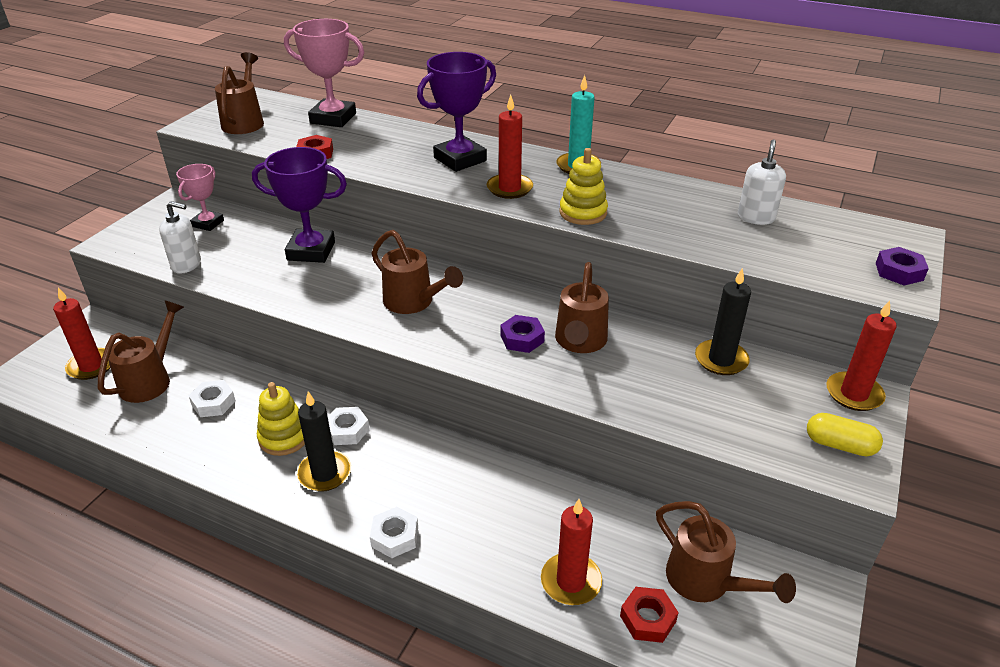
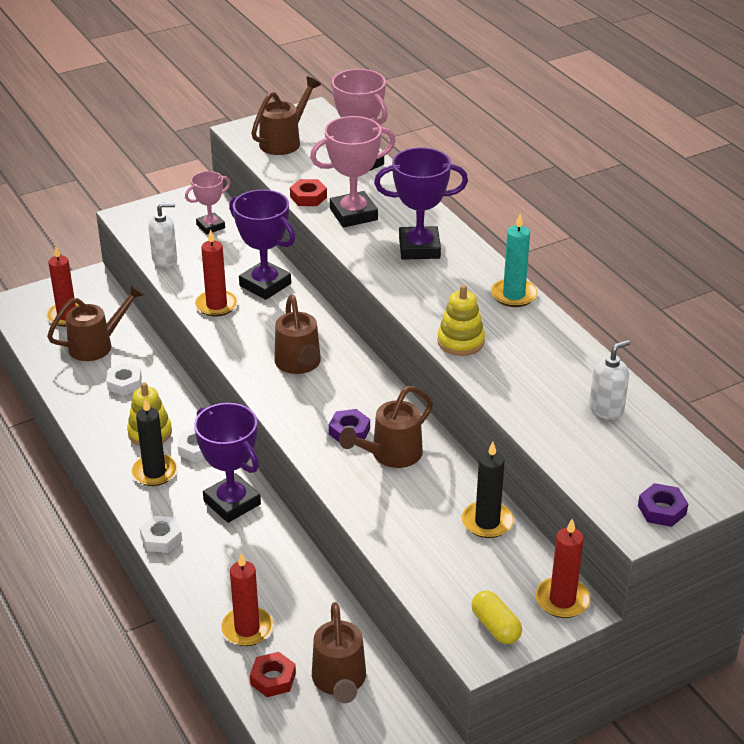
camera: 35 degrees right, 0 degrees up
white soap dispenser [159,201,201,274] -> white soap dispenser turned 60 degrees counterclockwise [148,203,177,267]
red candle [487,95,533,199] -> red candle moved to [195,229,238,317]
none -> purple trophy [194,403,261,523]
none -> pink trophy [310,116,395,227]

